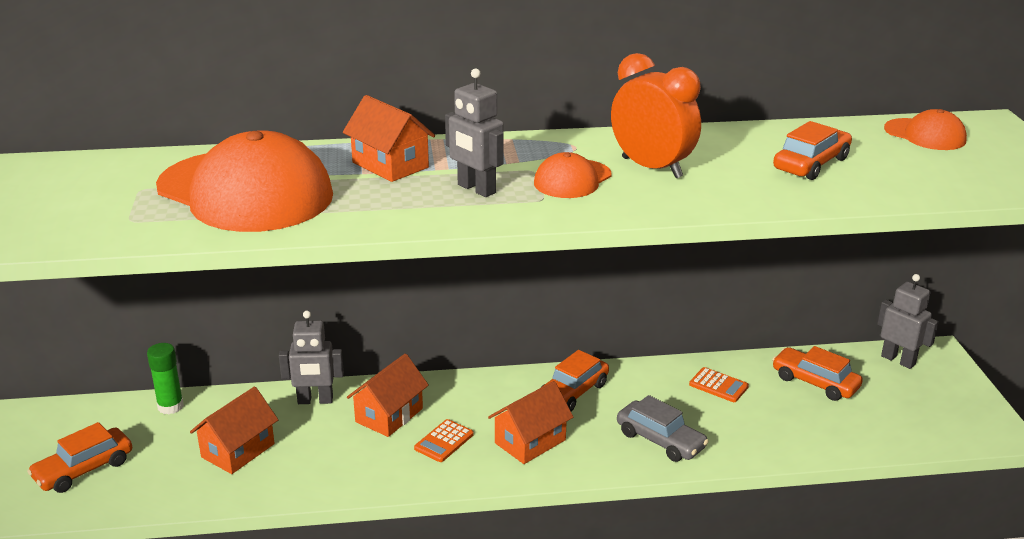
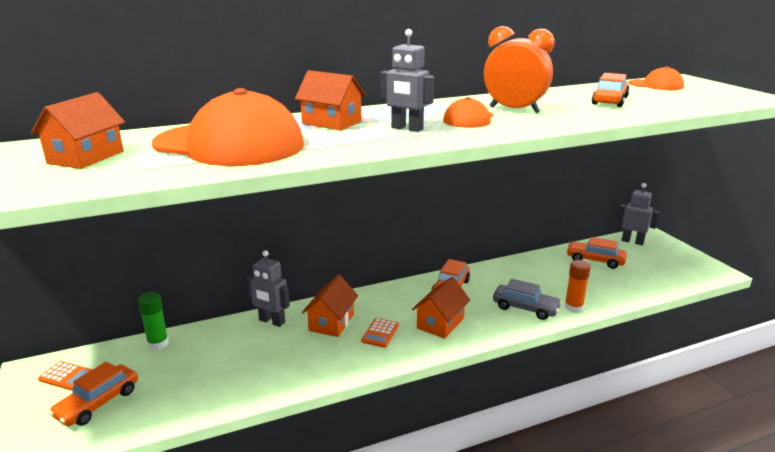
camera: 15 degrees left, 5 degrees down
orange house [190,387,278,474] -> orange house moved to [31,92,125,169]
grey robot [279,311,344,404] -> grey robot turned 45 degrees clockwise [247,250,290,327]
orange calculator [689,367,749,402] -> orange calculator moved to [38,361,93,391]
none -> orange glue stick [564,260,591,313]

